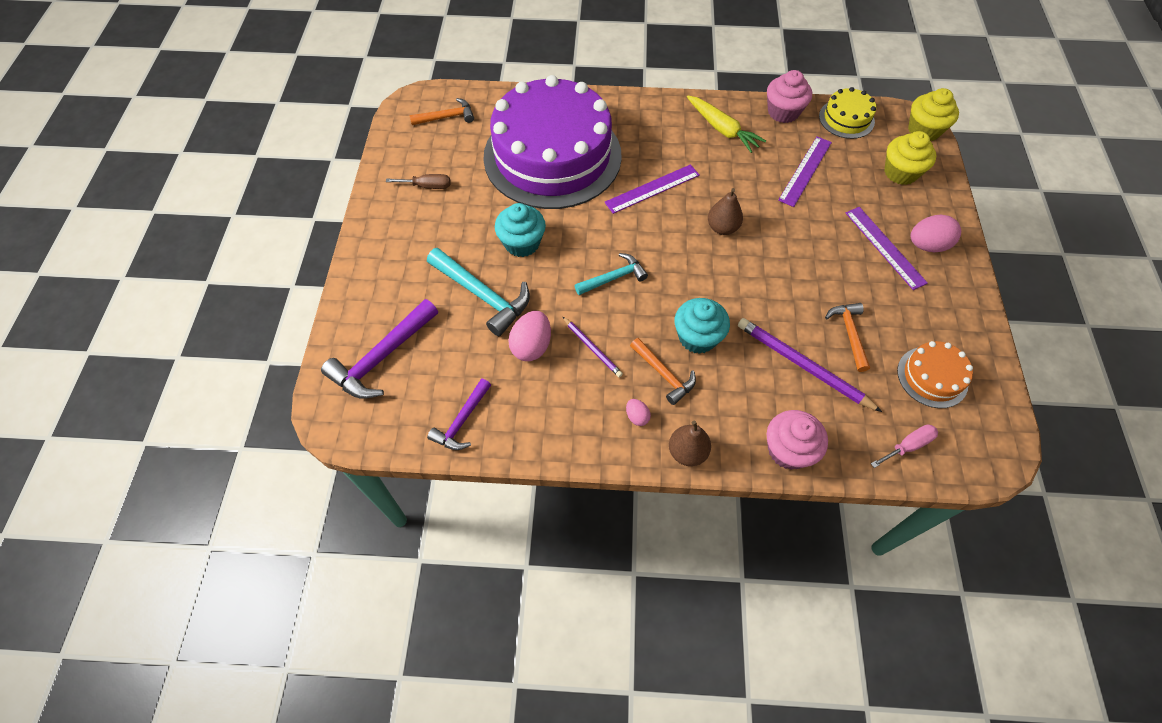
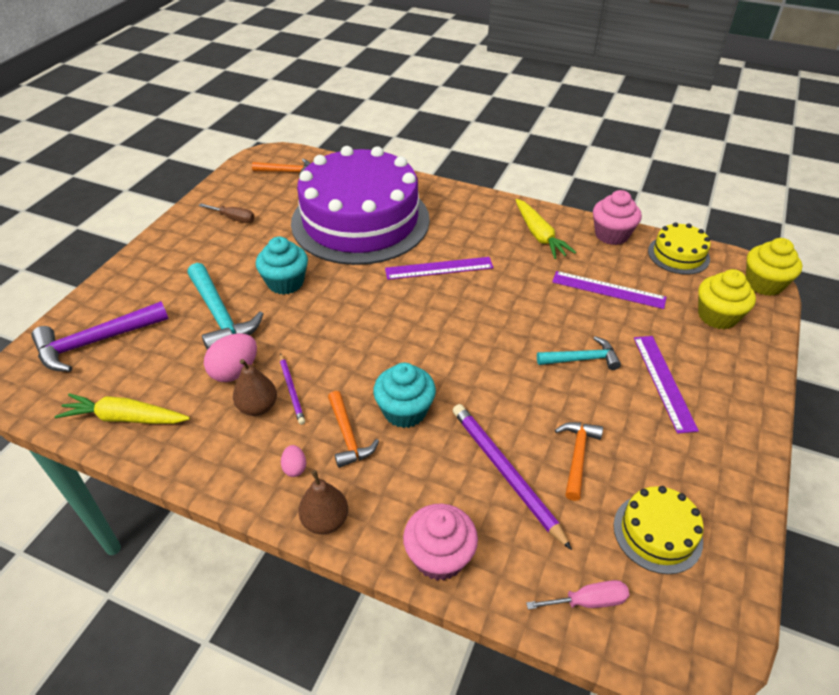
camera: 20 degrees right, 15 degrees down
purple hammer [427,378,491,450] -> yellow carrot [55,393,190,424]
turquoise hammer [575,253,648,295] -> turquoise hammer moved to [537,336,621,370]
brown pear [708,188,743,235] -> brown pear moved to [233,359,277,416]
purple ruler [778,136,832,207] -> purple ruler turned 60 degrees clockwise [552,271,667,309]
orange cake [897,341,973,408] -> yellow cake [613,486,704,574]
pink egg [911,215,961,252] -> none

